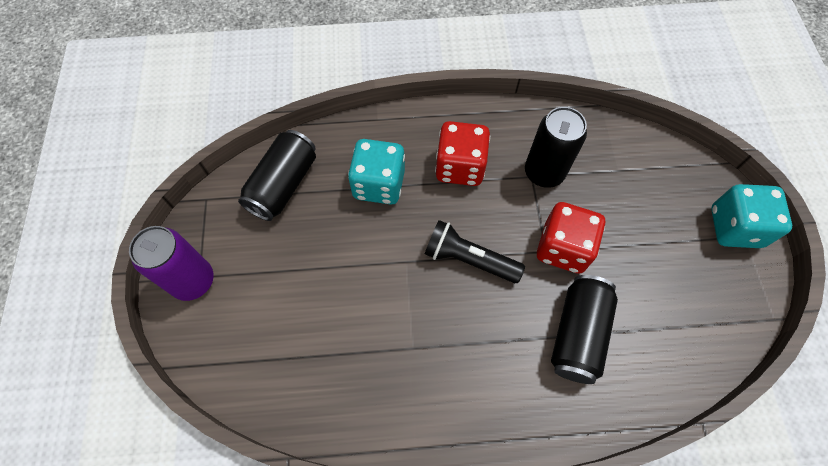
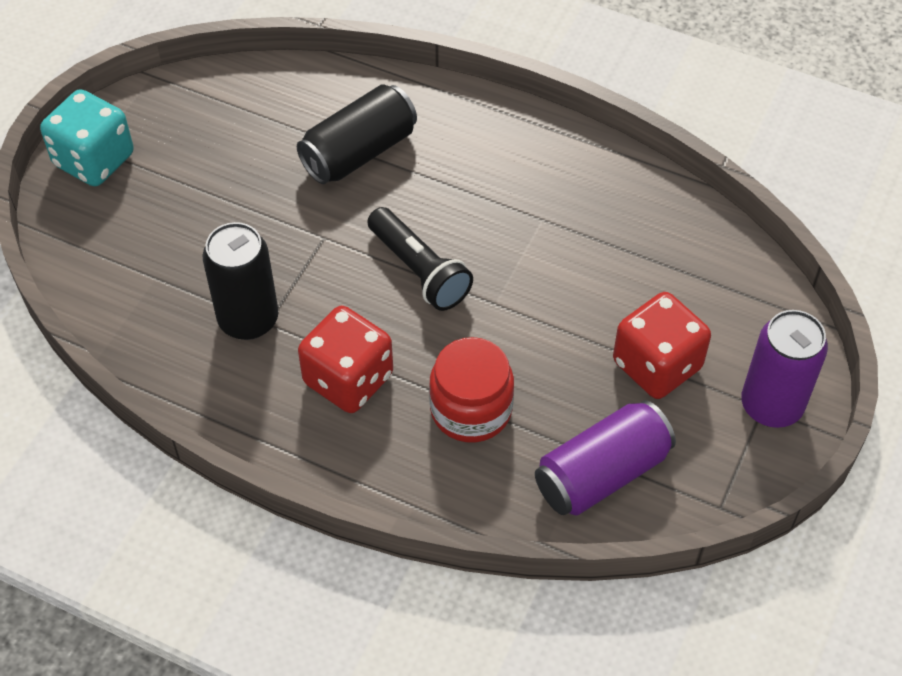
camera: 150 degrees left, 10 degrees down
black can [238,130,316,221] -> purple can [535,400,676,516]
turquoise dice [348,139,405,205] -> red jar [429,337,514,443]
red dice [537,202,605,274] -> red dice moved to [613,292,711,399]

